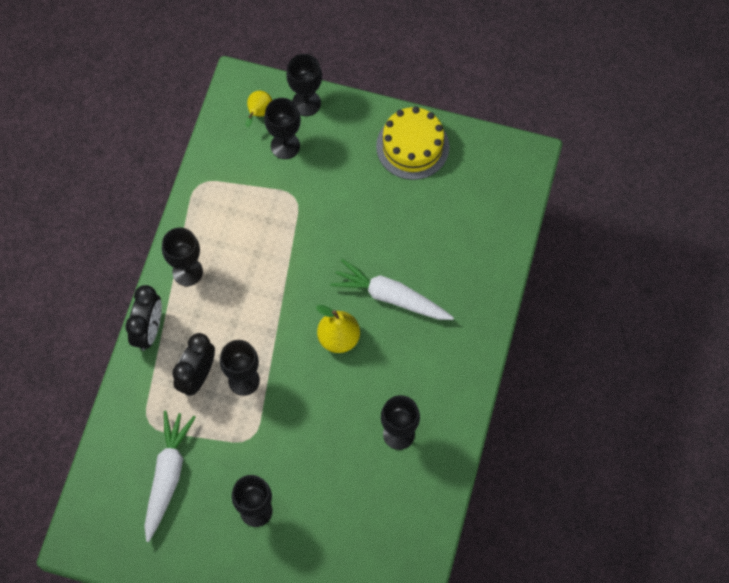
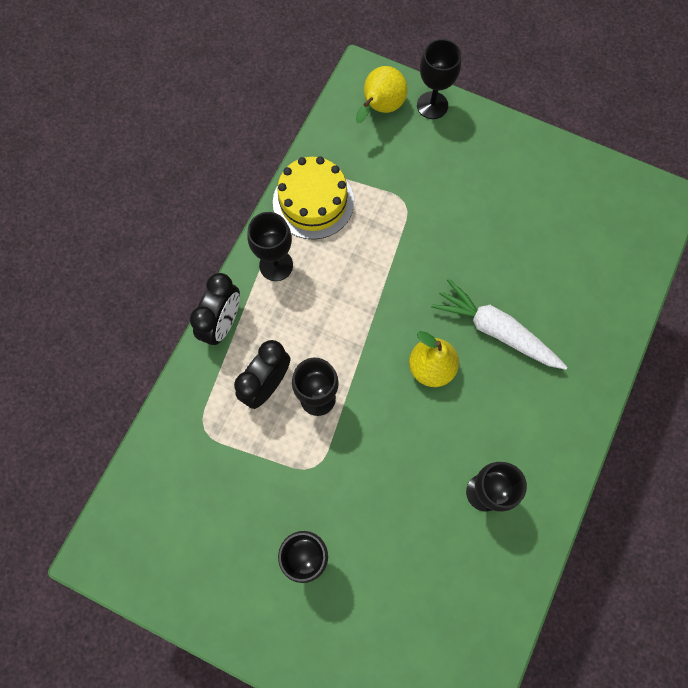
camera: 10 degrees right, 5 degrees up
white carrot [144,411,196,542] -> none
yellow pear [246,91,272,127] -> yellow pear [356,66,407,123], size x1.54
black goblet [264,98,301,159] -> none
yellow cake [376,107,449,180] -> yellow cake moved to [273,156,354,240]

